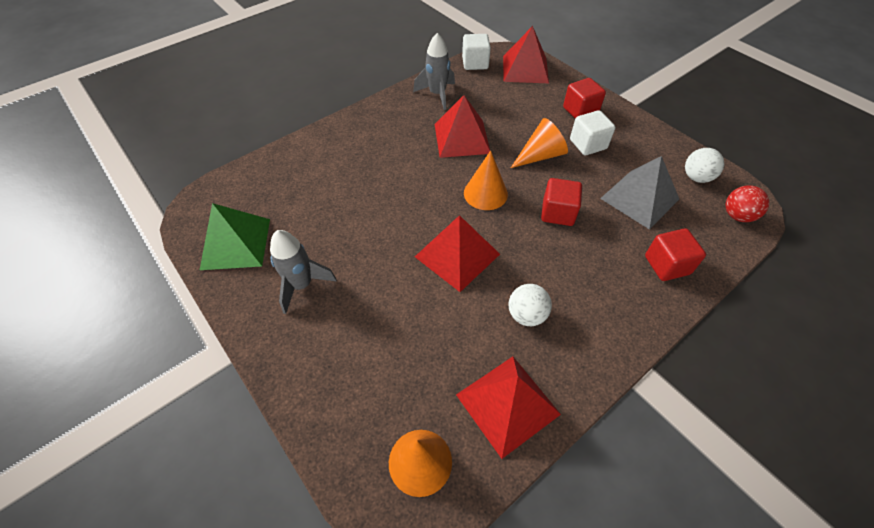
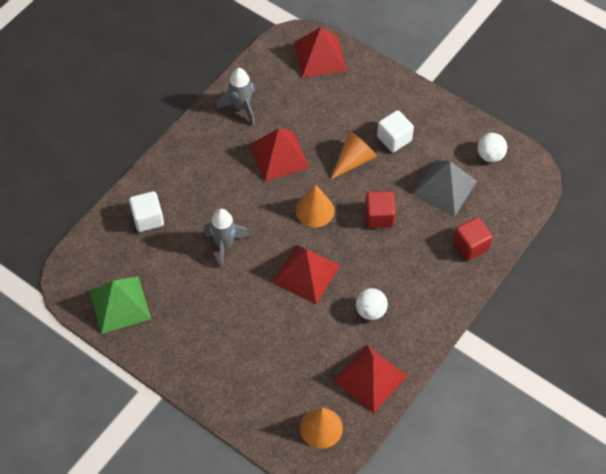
camera: 15 degrees left, 5 degrees up
grey rocket [270,230,337,314] -> grey rocket moved to [203,209,250,269]
white cube [462,34,491,70] -> white cube moved to [129,191,164,232]
red cube [563,78,606,119] -> none
red ball [726,185,769,222] -> none

